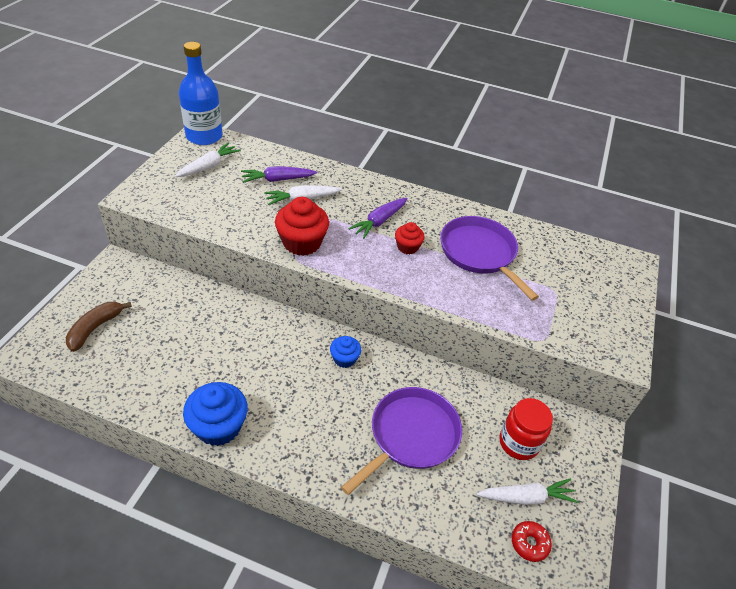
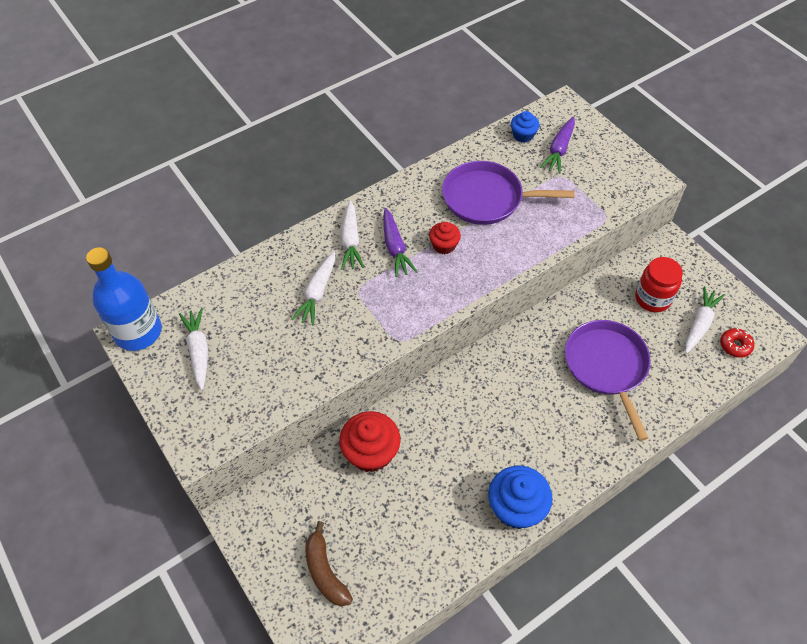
camera: 50 degrees left, 10 degrees up
purple carrot [241,166,317,183] -> purple carrot moved to [540,117,575,173]
red cupcake [275,197,329,256] -> red cupcake moved to [339,411,401,472]
blue cupcake [330,336,361,368] -> blue cupcake moved to [511,111,539,143]
none -> white carrot [341,201,364,270]

